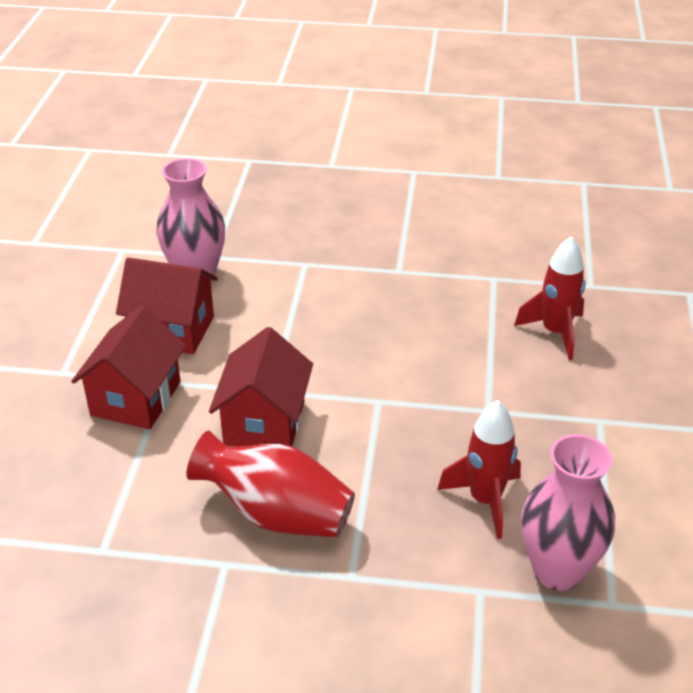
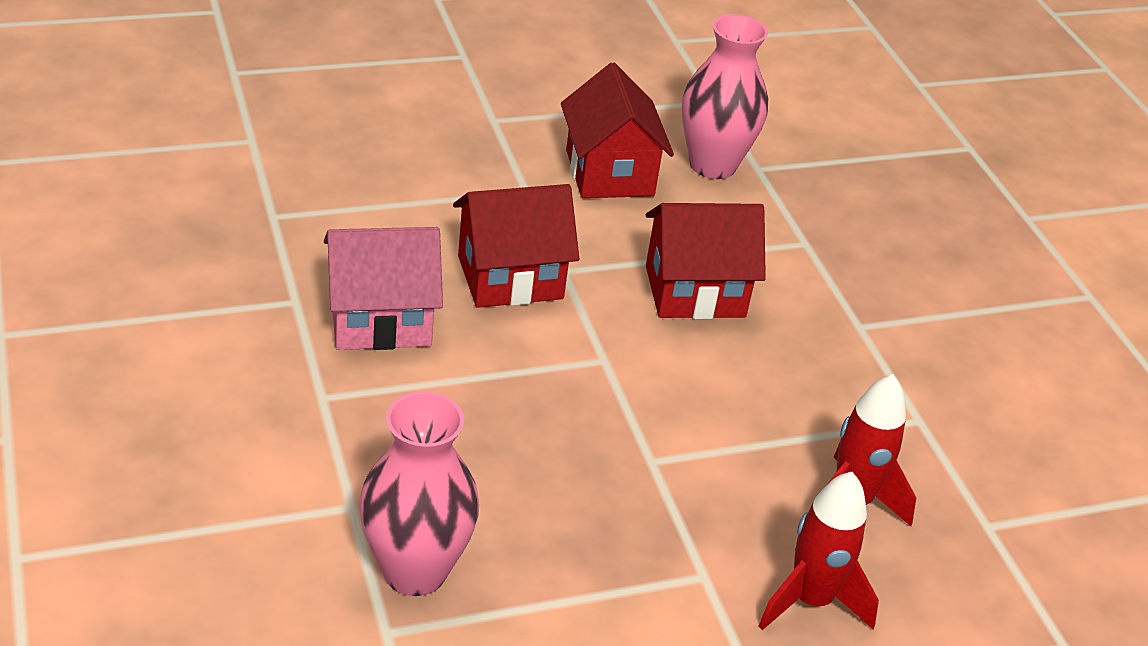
camera: 60 degrees right, 0 degrees up
red house [71,305,186,429] -> red house moved to [646,203,766,319]
red vase [187,430,355,538] -> pink house [324,227,443,350]
red rocket [437,400,521,539] -> red rocket moved to [759,472,879,630]

